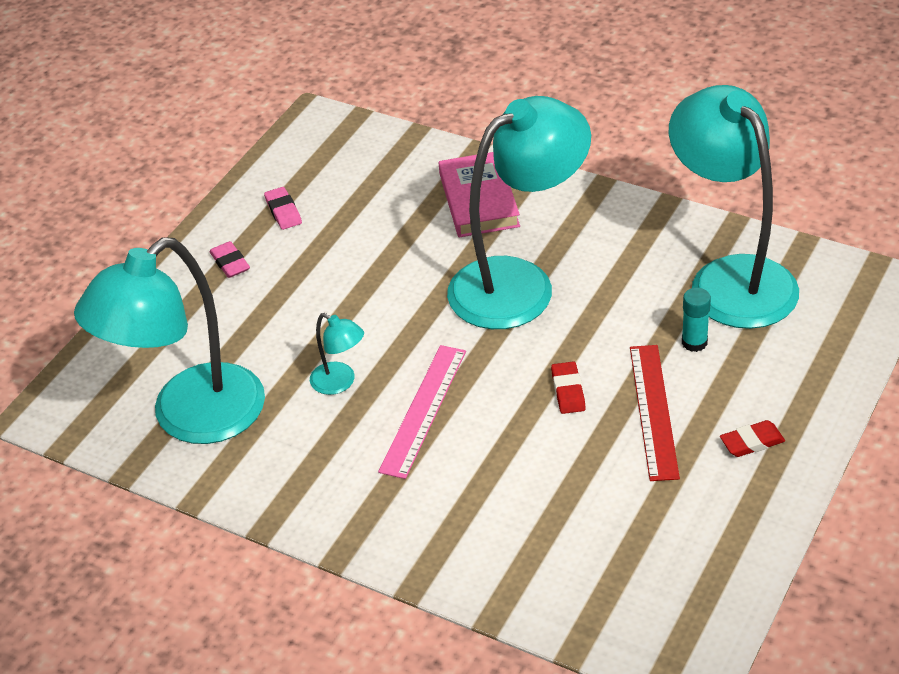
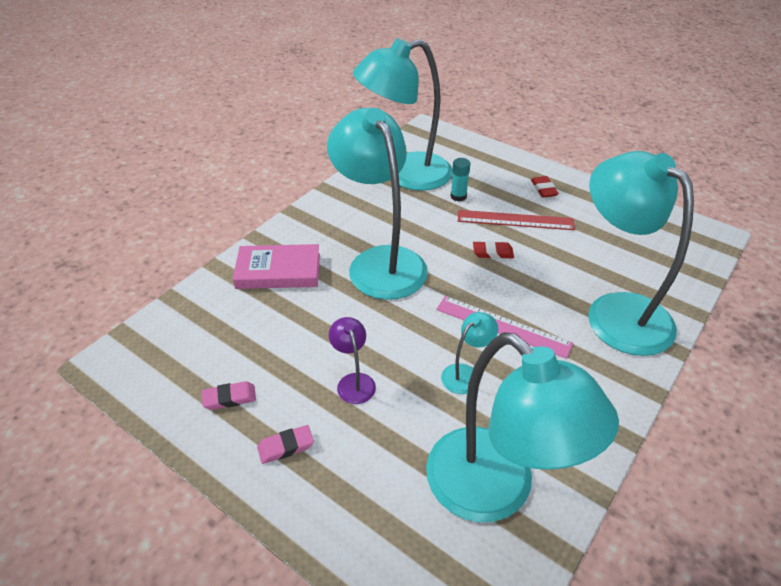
camera: 85 degrees left, 0 degrees up
none -> purple lamp [329,317,376,404]
none -> turquoise lamp [588,151,694,356]

